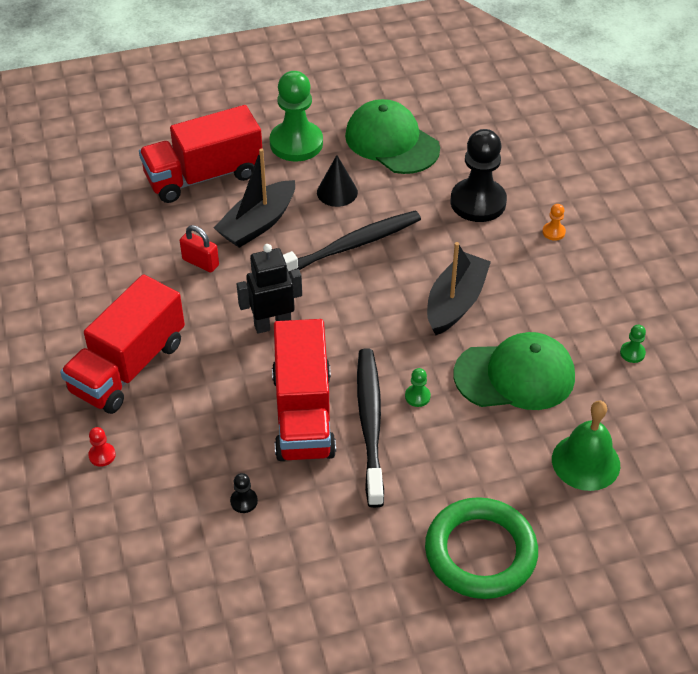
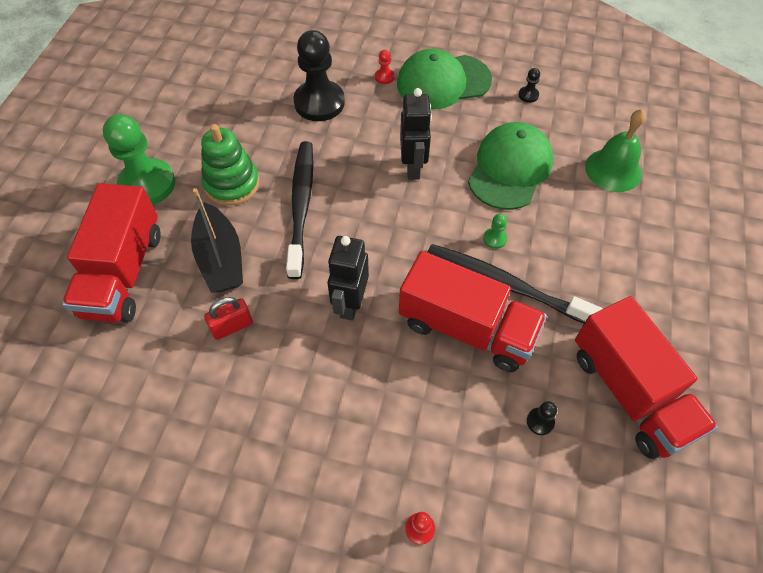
camera: 60 degrees left, 10 degrees up
red truck [60,274,185,414] -> red truck moved to [575,296,718,459]
black cone [317,155,358,207] -> green stacking toy [201,124,259,206]
green cap [345,99,440,174] -> green cap moved to [397,49,492,110]
green ring [425,497,538,599] -> none
black boat [427,242,491,335] -> black robot [400,88,432,180]
orange pawn [542,204,566,241] -> red pawn [375,50,394,84]
green pawn [620,325,646,363] -> black pawn [519,68,540,103]

